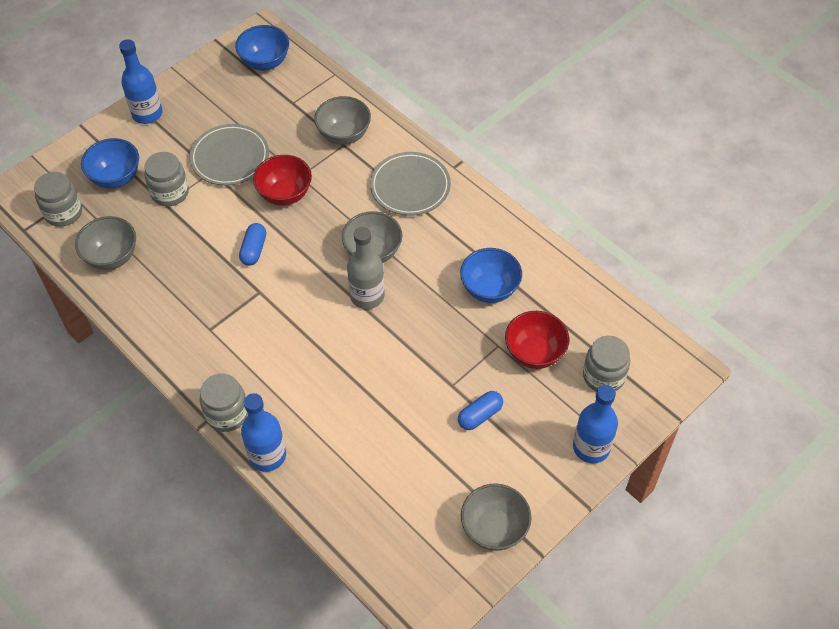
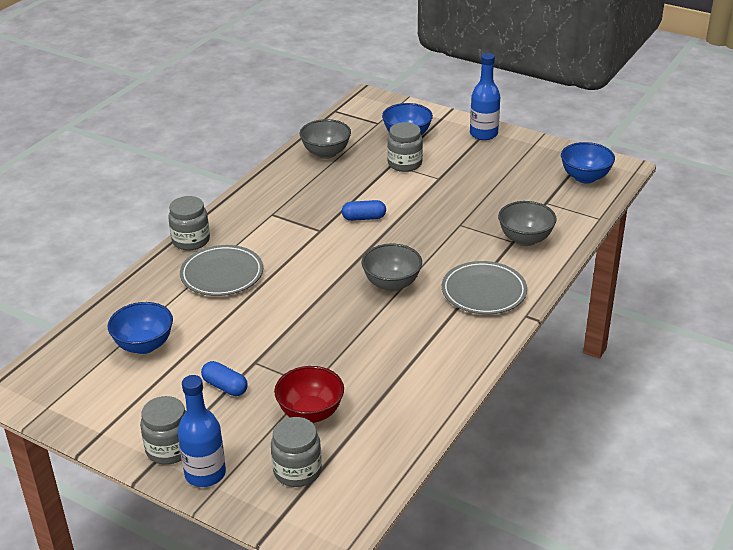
camera: 75 degrees right, 20 degrees down
grey jar [34,172,82,227] -> grey jar moved to [140,396,186,465]
grey plate [189,124,269,186] -> grey plate moved to [180,245,263,296]
blue bottle [241,393,286,472] -> none
red bowl [253,155,312,206] -> none
grey bottle [347,227,385,309] -> none
blue bowl [460,248,522,303] -> blue bowl moved to [108,302,173,354]
grey bowl [461,483,532,551] -> none

